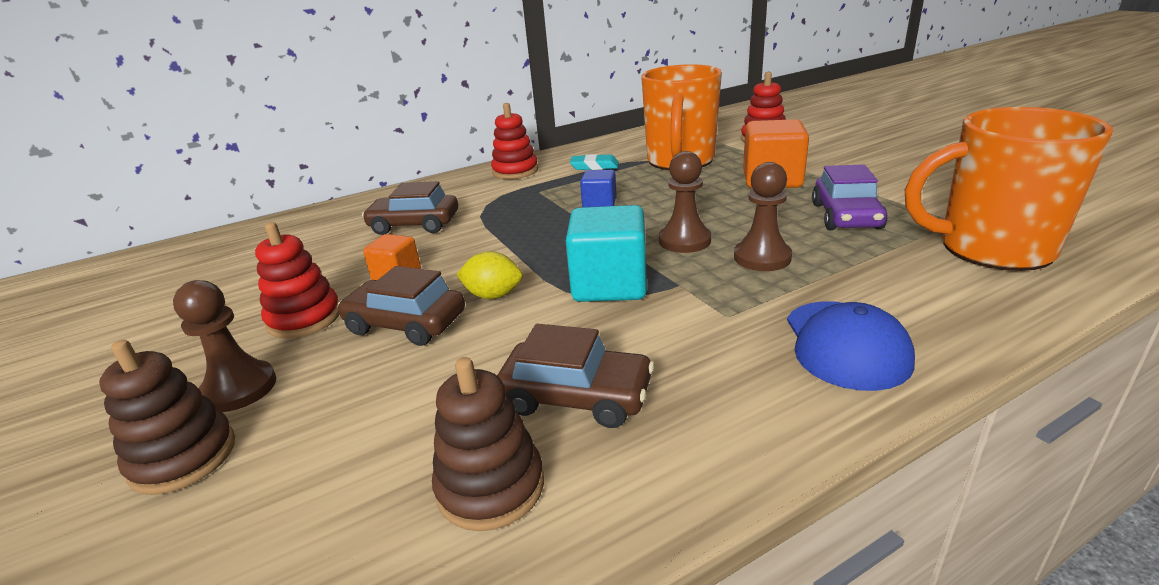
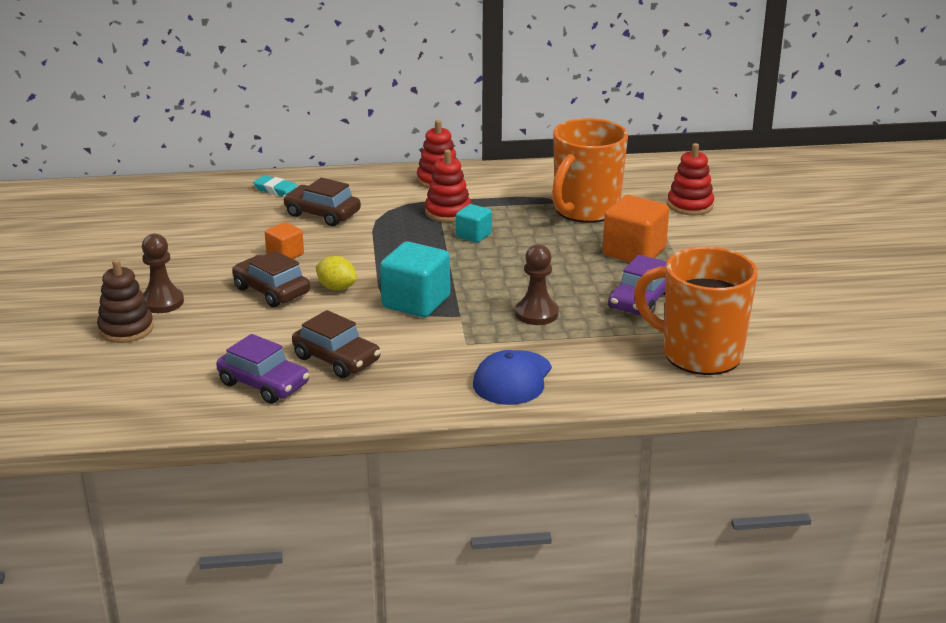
camera: 20 degrees right, 0 degrees up
red stacking toy [255,222,340,338] -> red stacking toy moved to [425,149,471,222]
brown stacking toy [432,357,544,531] -> purple car [216,334,309,404]
turquoise eraser [570,154,619,170] -> turquoise eraser moved to [253,175,298,197]
blue cube [580,170,617,207] -> turquoise cube [456,204,492,243]
brown pawn [659,151,711,253] -> none

